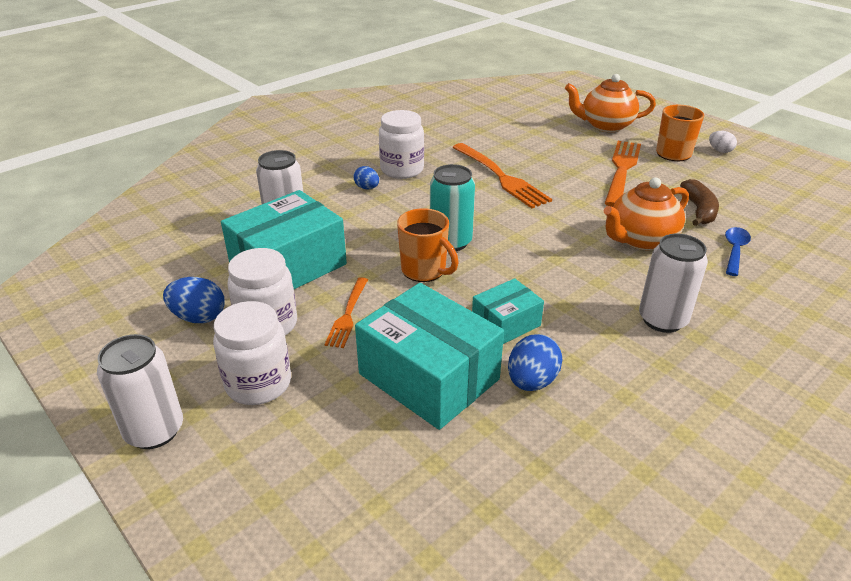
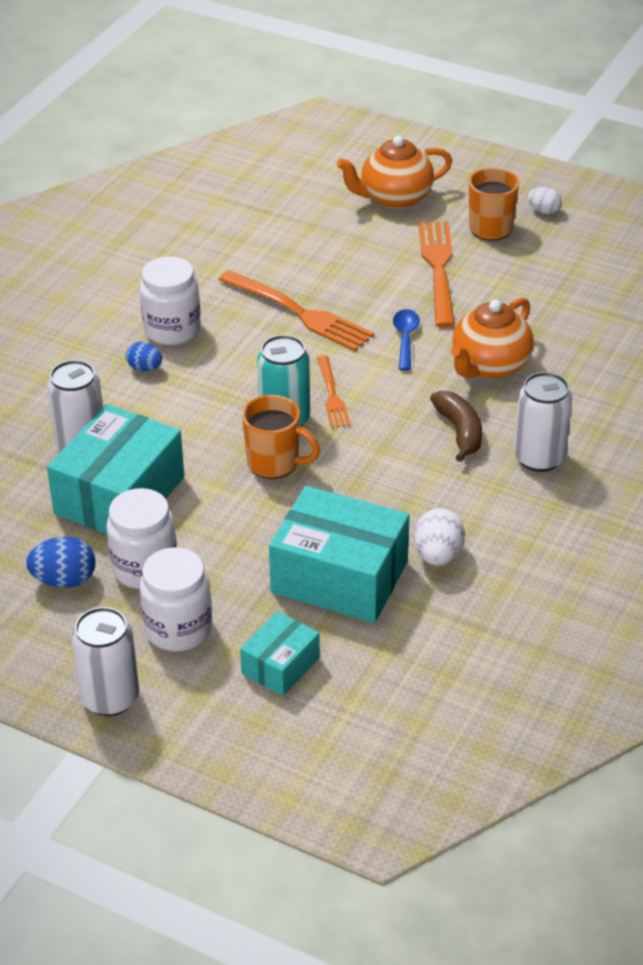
camera: 20 degrees left, 5 degrees up
orange fork [325,277,368,348] -> orange fork moved to [317,355,351,428]
turquoise box [472,278,544,344] -> turquoise box moved to [240,611,320,696]
blue egg [508,334,563,391] -> white egg [414,508,465,566]
brown banana [680,179,719,226] -> brown banana moved to [430,391,482,462]
blue spoon [725,227,751,276] -> blue spoon moved to [393,309,420,371]

